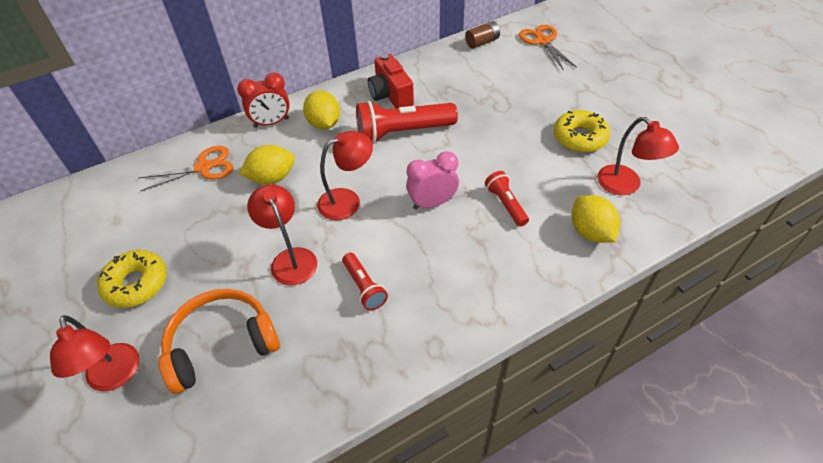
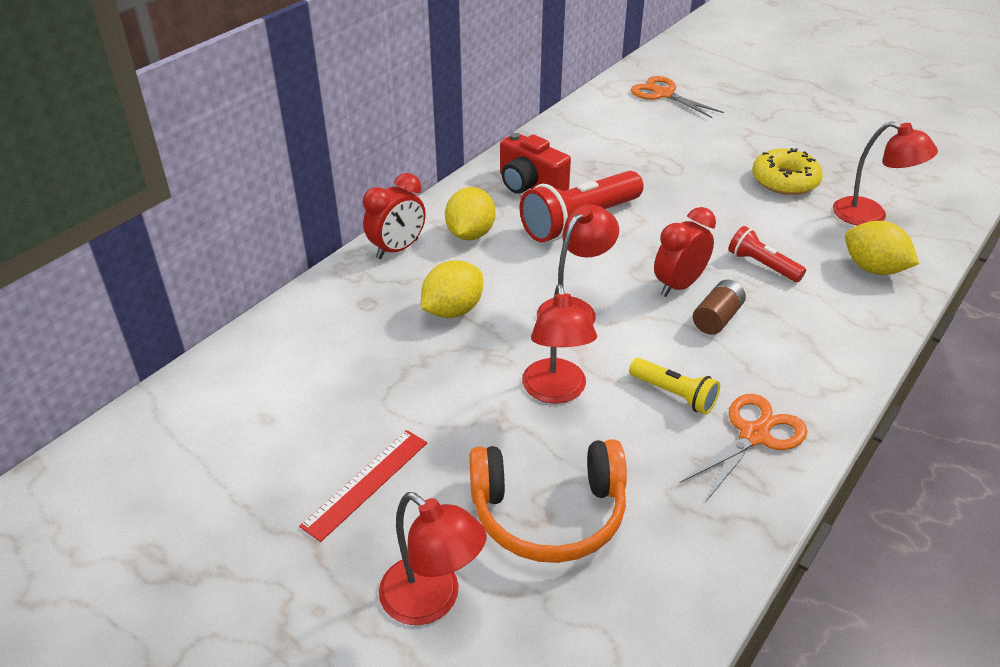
camera: 25 degrees left, 10 degrees down
yellow donut [97,250,167,308] -> red ruler [299,430,427,542]
orange scissors [139,146,234,191] -> orange scissors moved to [680,394,808,503]
orange headphones [159,289,280,394] -> orange headphones turned 135 degrees counterclockwise [469,439,627,563]
red lamp [247,185,317,286] -> red lamp turned 135 degrees counterclockwise [522,284,597,403]
yellow lemon [303,90,340,130] -> yellow lemon turned 60 degrees clockwise [445,187,496,240]
red flashlight [342,253,388,310] -> yellow flashlight [629,358,720,415]
pink clock [406,151,459,210] -> red clock [654,207,716,297]
brown battery [465,21,500,48] -> brown battery moved to [693,280,746,335]

